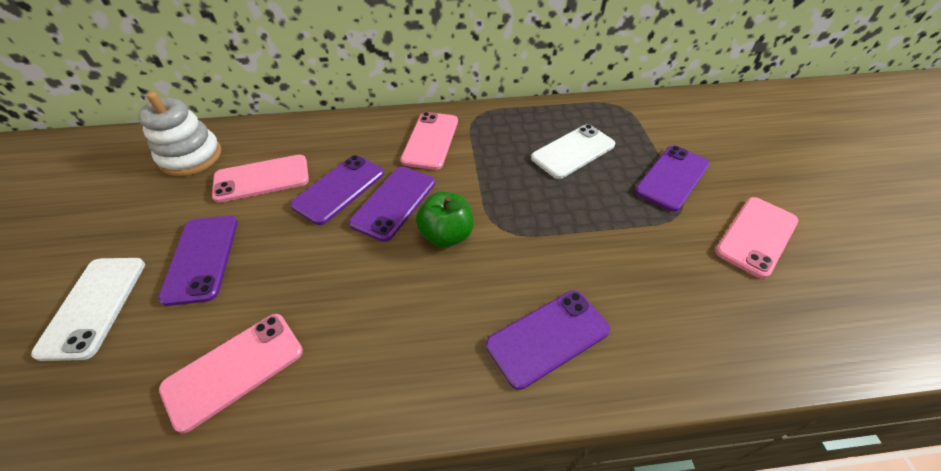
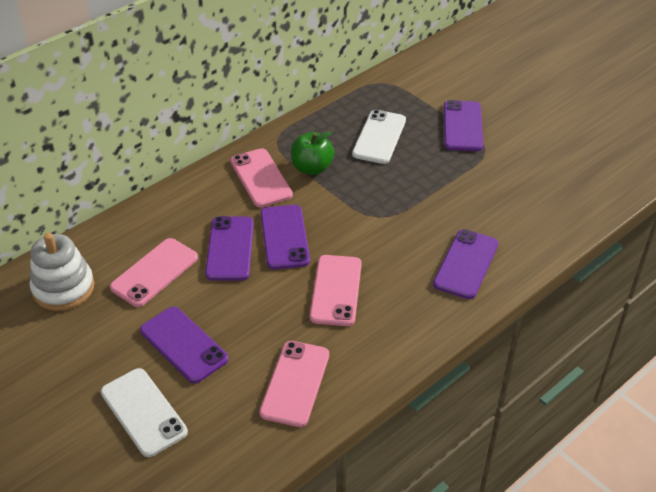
camera: 35 degrees left, 5 degrees down
green apple [416,192,473,247] -> green apple moved to [291,132,334,175]
pink phone [715,197,798,279] -> pink phone moved to [310,255,362,326]

